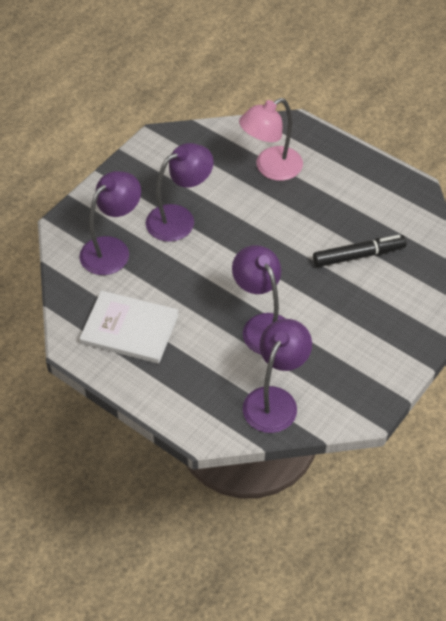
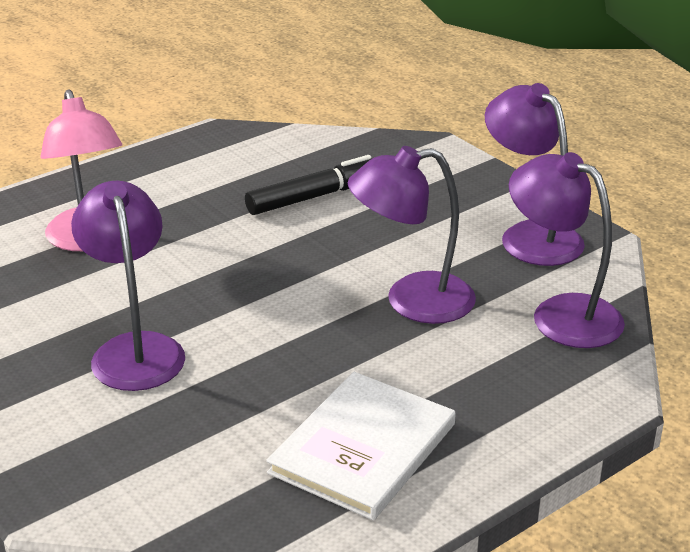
camera: 75 degrees left, 20 degrees down
purple lamp [79,171,141,275] -> purple lamp moved to [485,83,585,266]
black marker [313,235,407,267] -> black marker turned 60 degrees clockwise [245,155,373,215]

